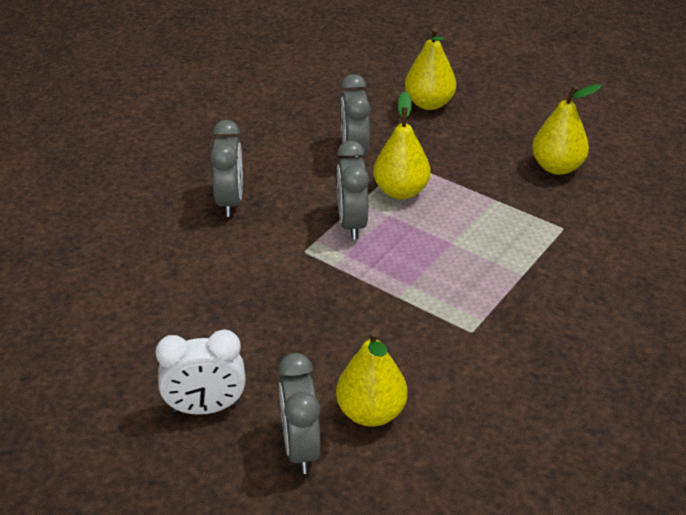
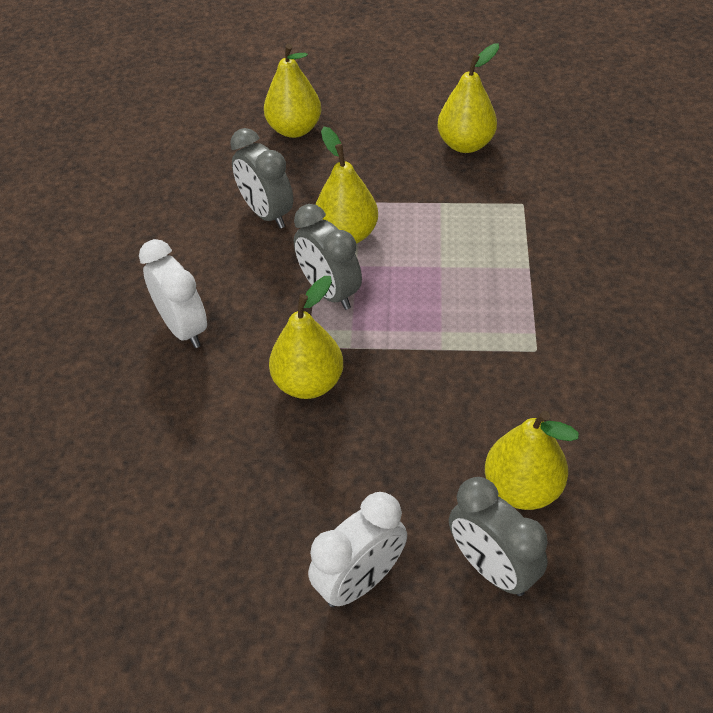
camera: 30 degrees left, 10 degrees up
grey clock [210,120,243,217] -> white clock [139,239,207,348]
none -> yellow pear [269,276,343,399]

